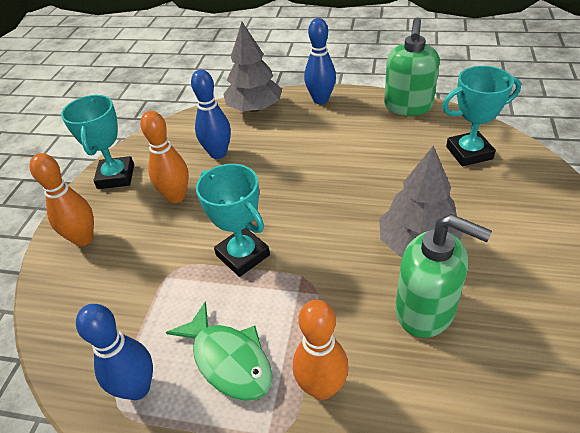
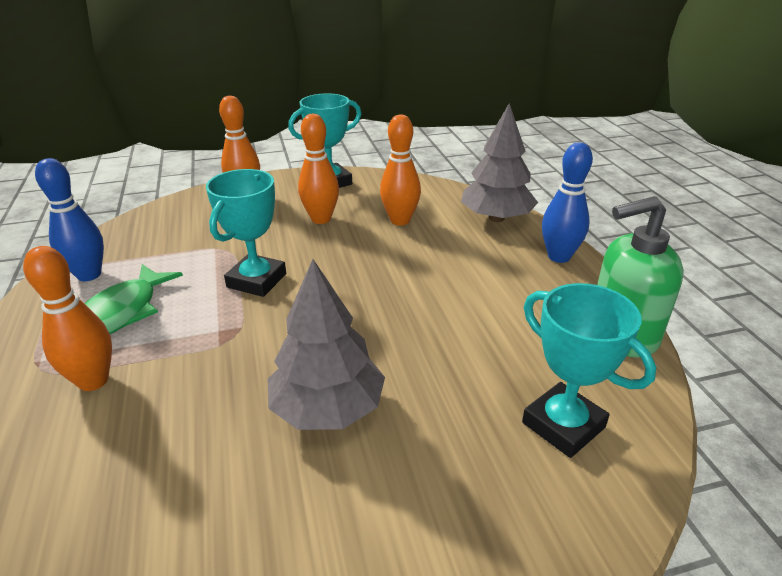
camera: 60 degrees right, 10 degrees down
blue bowling pin [191,69,231,159] -> orange bowling pin [380,115,421,226]
green soap dispenser [395,214,492,338] -> none

